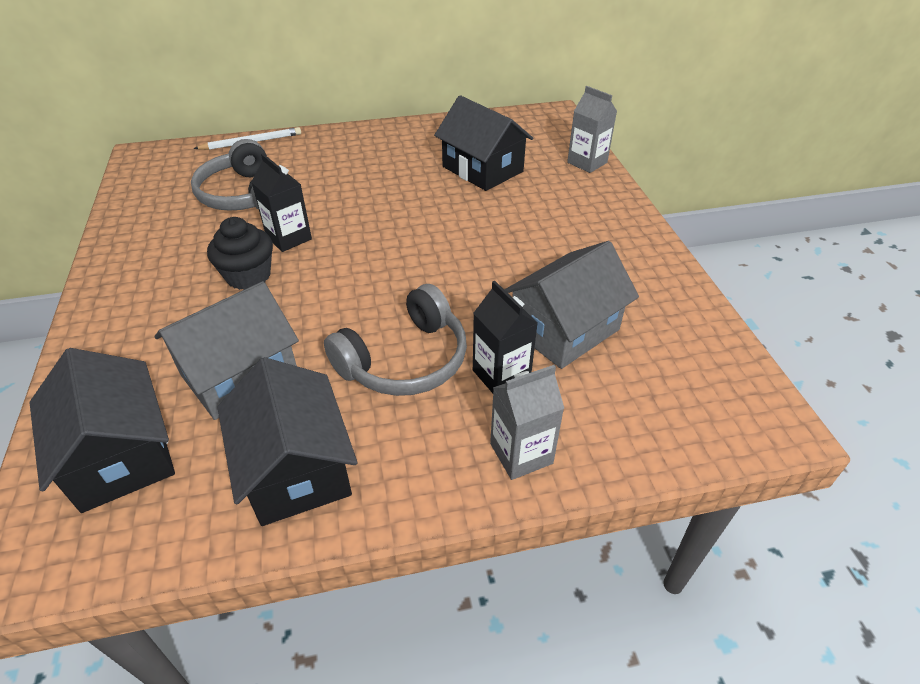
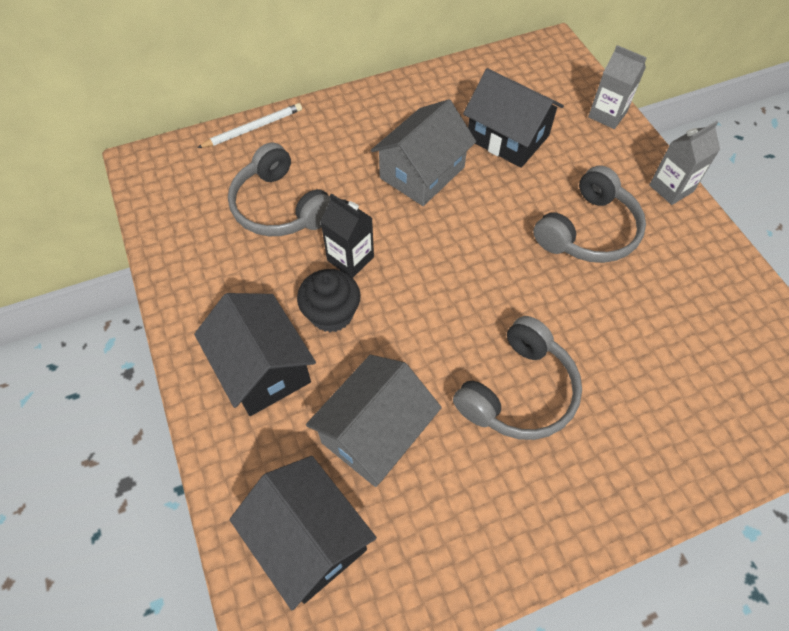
camera: 10 degrees left, 15 degrees up
black house [217,357,357,526] -> black house moved to [194,293,316,416]
black carton [473,281,538,393] -> none
grey carton [490,365,564,480] -> grey carton moved to [649,121,720,205]
grey house [504,241,639,369] -> grey house moved to [371,99,476,206]
none -> grey headphones [533,165,646,263]

